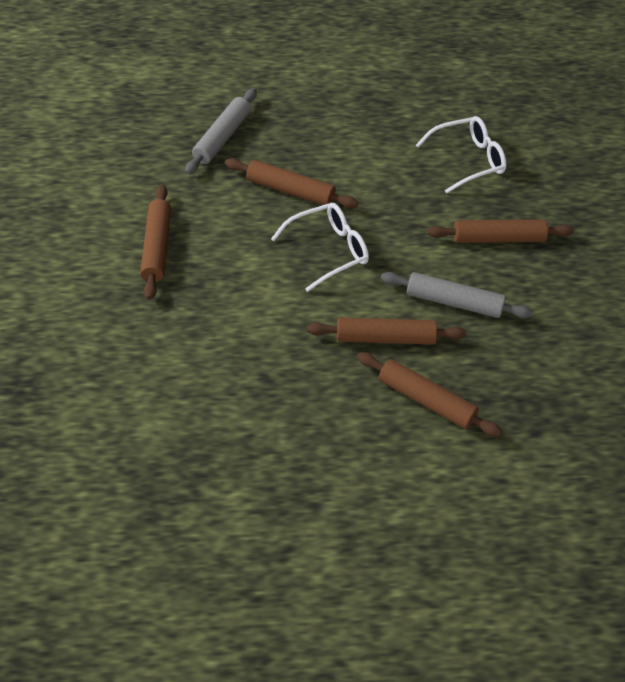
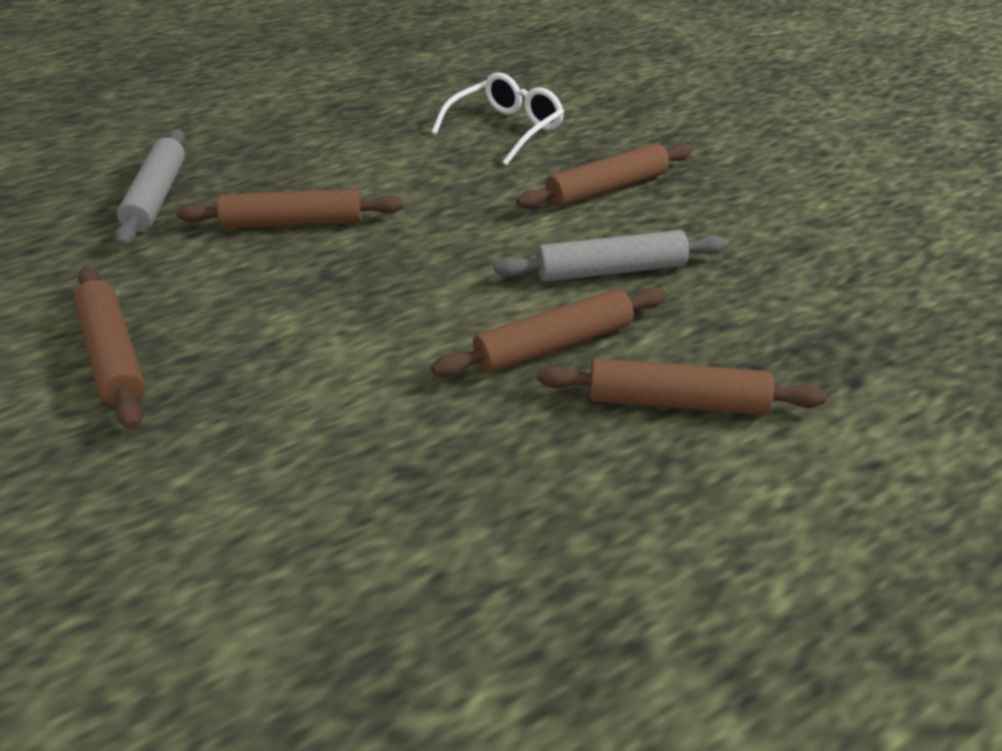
camera: 25 degrees left, 10 degrees down
white glasses [271,203,369,292] -> none

